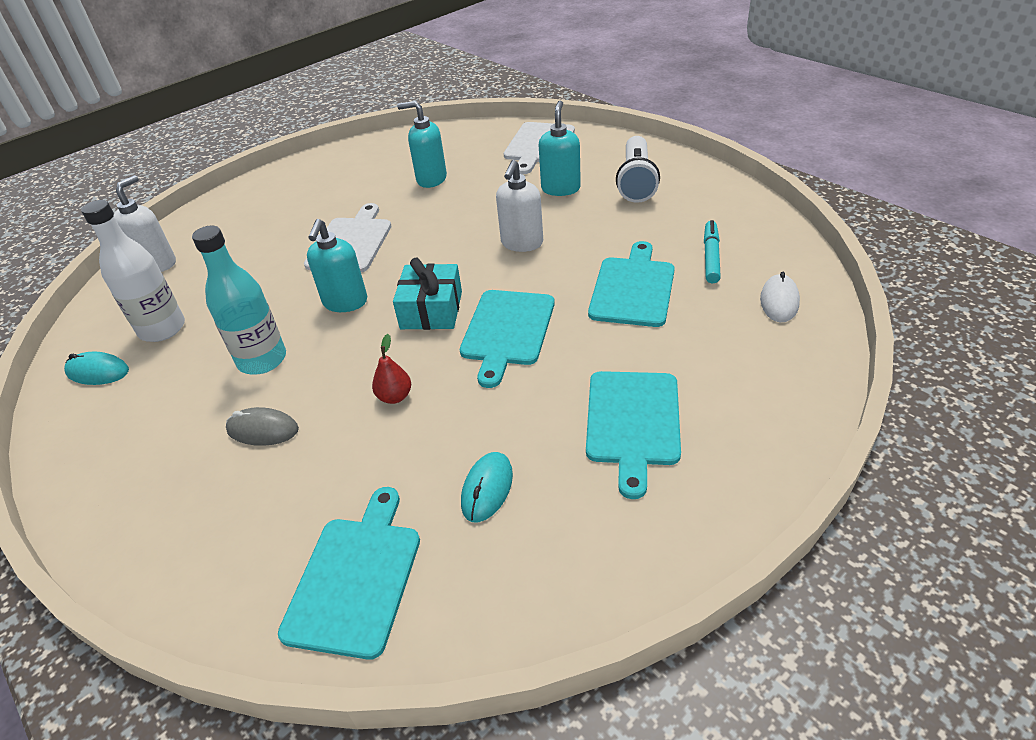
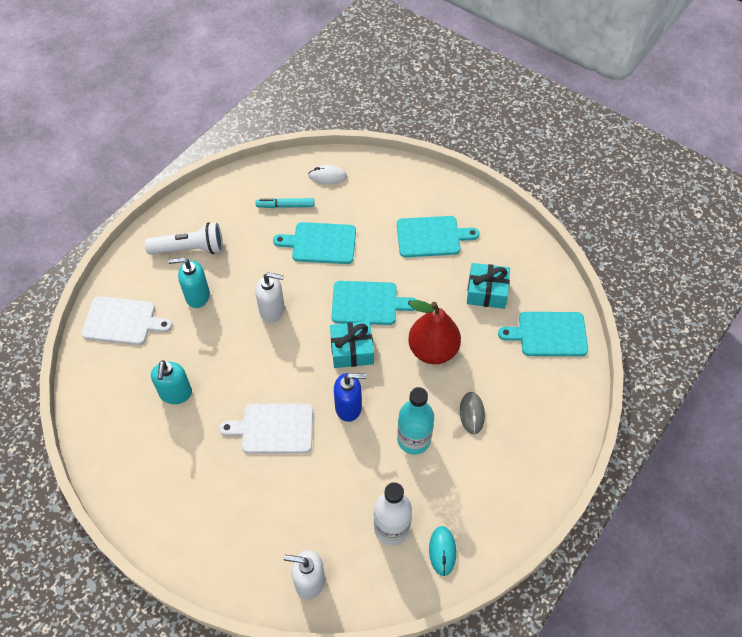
camera: 105 degrees left, 15 degrees up
turquoise soap dispenser [307,219,367,312] -> blue soap dispenser [334,373,366,422]
red pear [372,334,411,404] -> red pear [408,300,461,364], size x2.26
turquoise mouse [461,452,513,522] -> turquoise gift [467,263,510,309]

